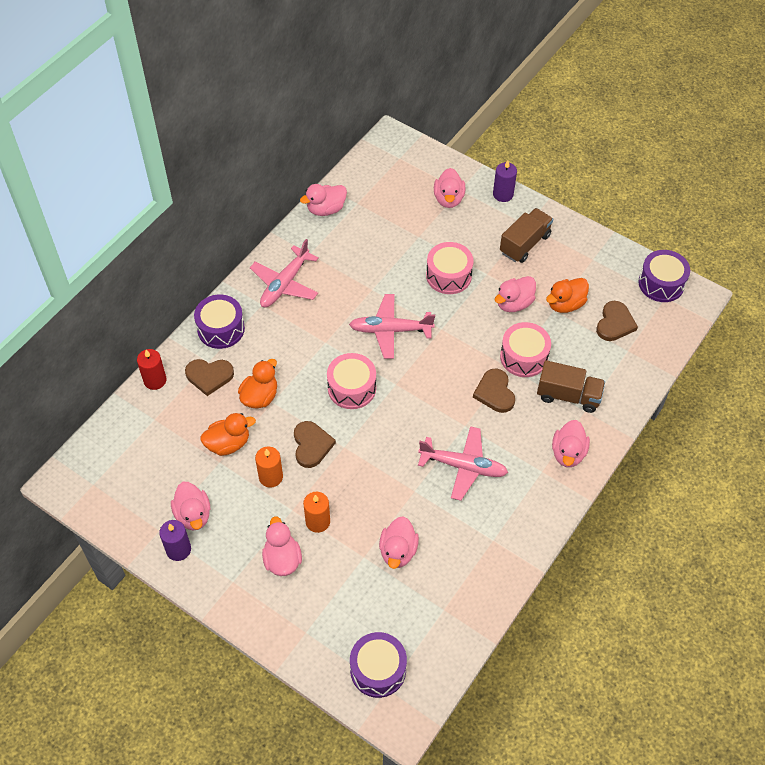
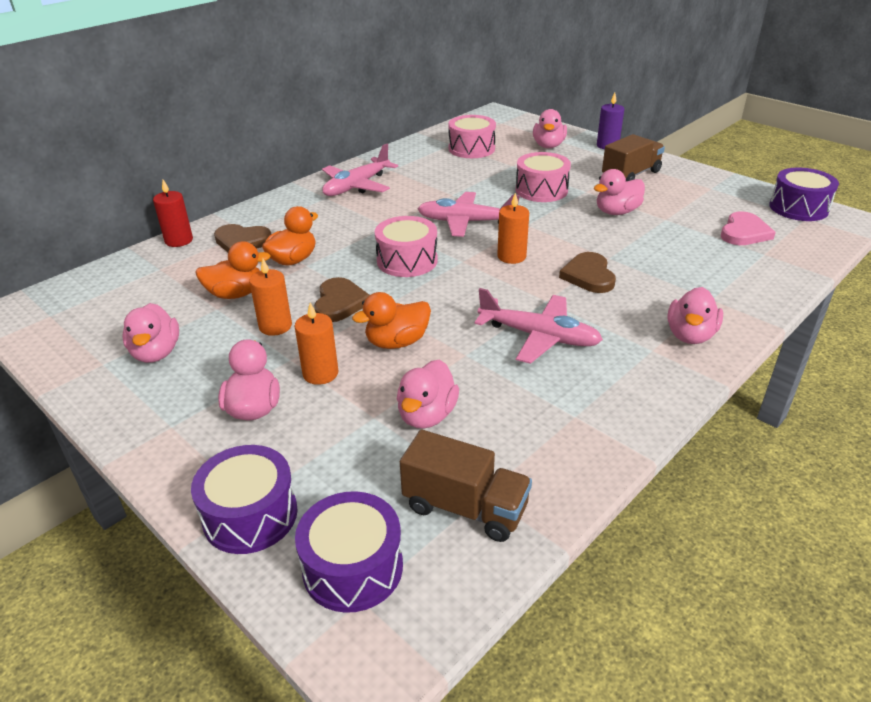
camera: 10 degrees right, 20 degrees down
purple candle [159,520,191,561] -> none
purple drum [194,294,245,349] -> purple drum moved to [191,445,298,554]
pink duck [300,184,347,216] -> none
pink drum [500,322,551,377] -> pink drum moved to [448,115,496,158]
brown truck [537,360,605,413] -> brown truck moved to [400,430,532,542]
orange duck [546,278,589,313] -> orange duck moved to [352,292,431,349]
brown heart [596,301,638,341] -> pink heart [721,211,776,245]
none -> orange candle [497,193,529,264]

